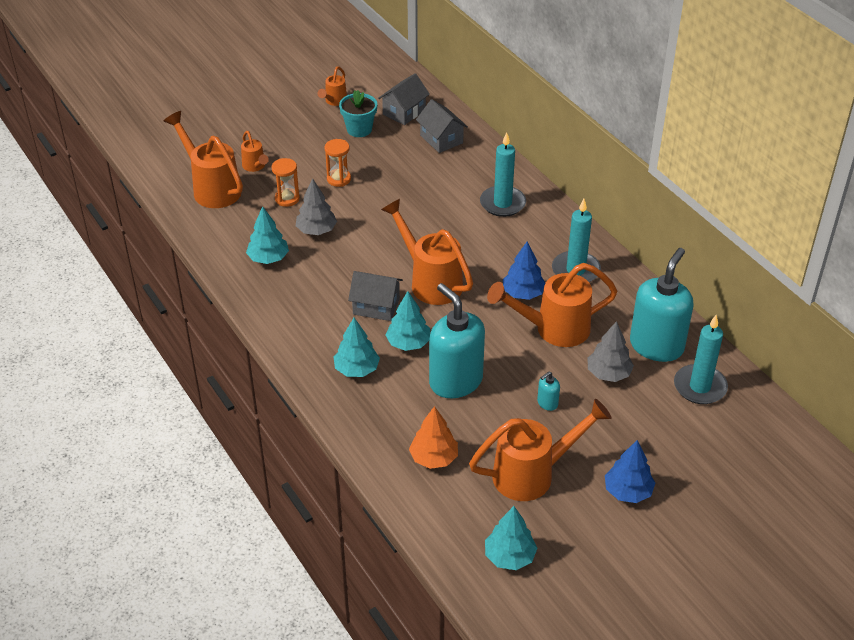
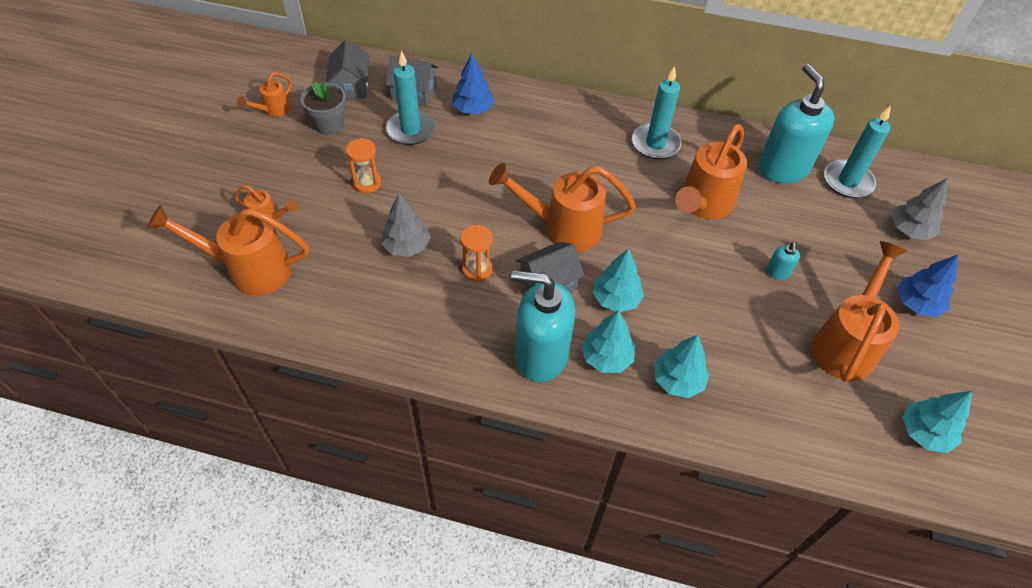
camera: 45 degrees left, 10 degrees up
turquoise tree [246,206,289,264] -> turquoise tree moved to [654,335,709,398]
orange hourglass [272,158,300,207] -> orange hourglass moved to [461,225,493,282]
orange watering can [318,66,347,106] -> orange watering can turned 60 degrees clockwise [237,72,292,117]
turquoise flower pot [339,90,377,137] -> grey flower pot [300,81,346,135]
orange tree [409,406,458,469] -> none
turquoise soap dispenser [429,283,485,398] -> turquoise soap dispenser moved to [511,271,575,382]
turquoise candle [480,132,526,217] -> turquoise candle moved to [386,51,435,145]
blue tree [503,242,545,300] -> blue tree moved to [452,53,495,114]
grey tree [587,321,634,382] -> grey tree moved to [892,178,948,240]

